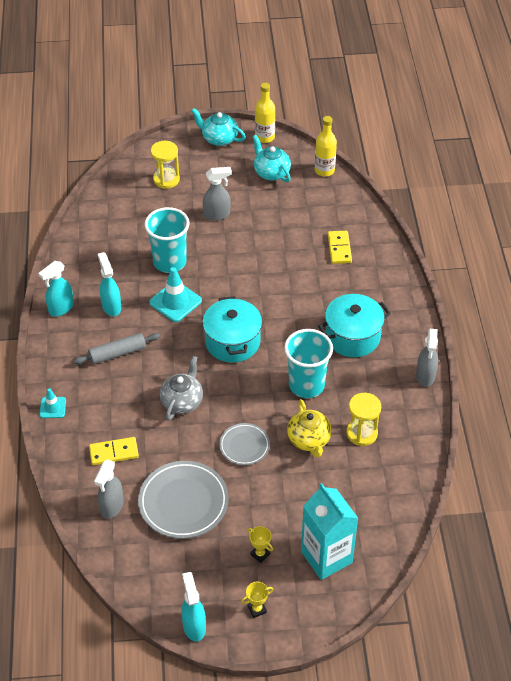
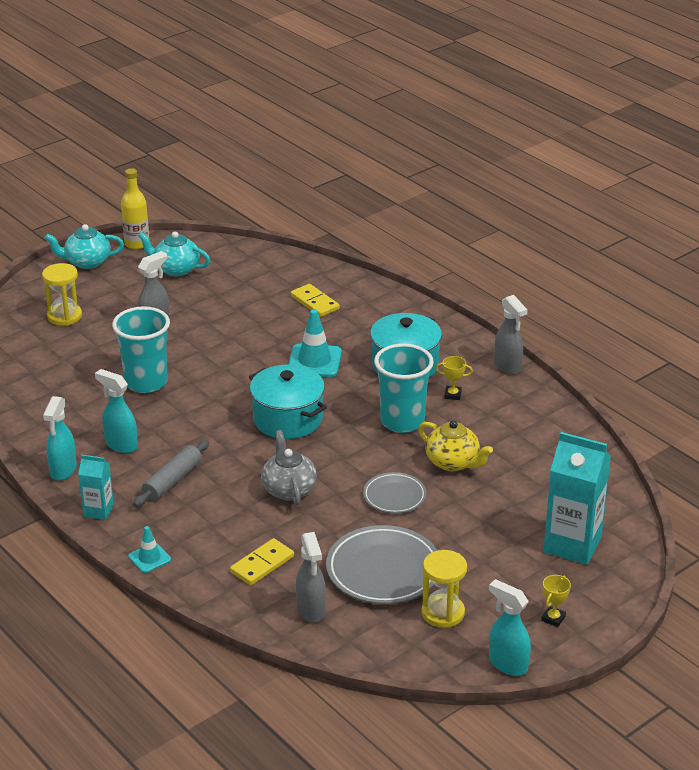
camera: 35 degrees left, 15 degrees down
turquoise traffic cone [149,267,202,322] -> turquoise traffic cone moved to [288,309,342,377]
yellow trophy [248,526,273,563] -> yellow trophy moved to [436,356,473,400]
yellow bottle [315,116,337,177] -> none
yellow hourglass [346,393,381,446] -> yellow hourglass moved to [421,550,467,628]
none -> turquoise carton [78,454,114,520]

